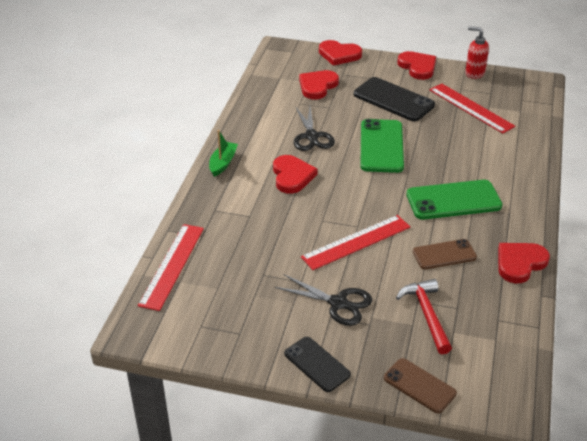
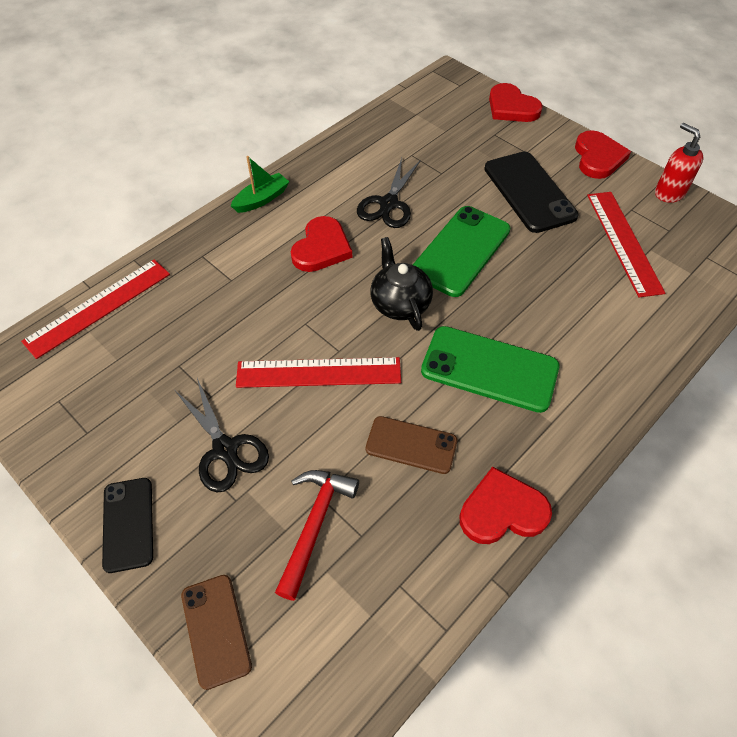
camera: 30 degrees right, 15 degrees up
red heart [299,70,339,99] -> none
none -> black teapot [370,237,433,331]

